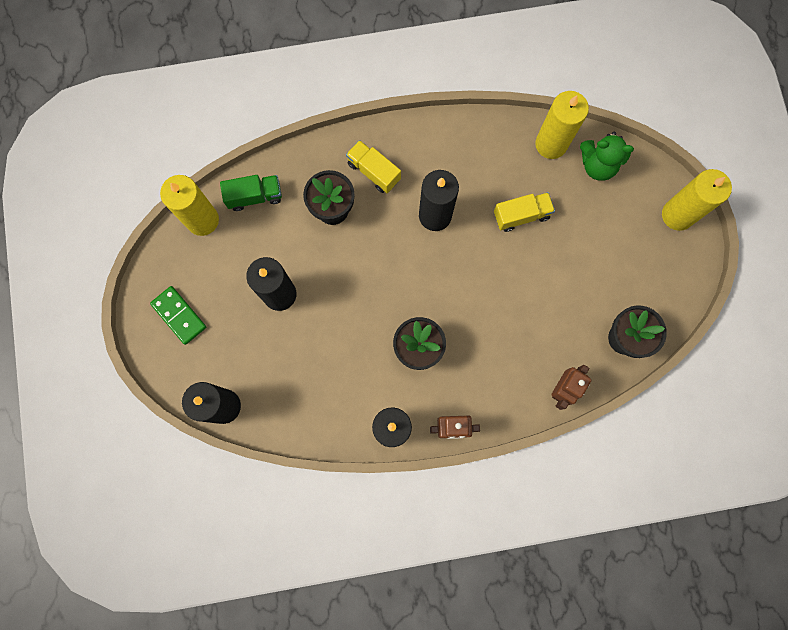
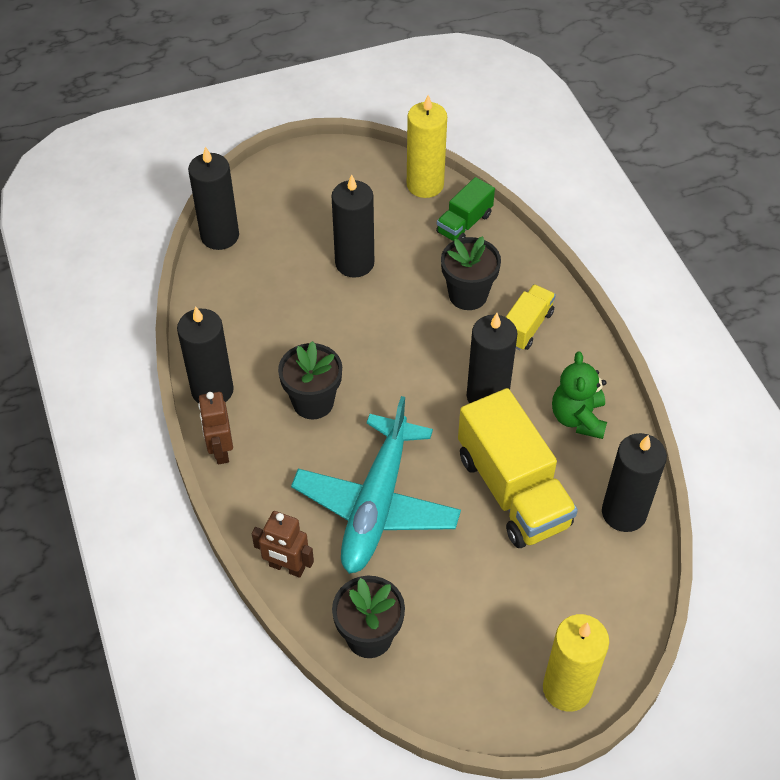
camera: 80 degrees right, 25 degrees down
green domino [150,286,206,345] -> none
green truck [220,175,282,211] -> green truck turned 60 degrees clockwise [436,177,495,241]
yellow truck [494,192,555,232] -> yellow truck [458,388,578,548], size x1.89
yellow candle [535,91,589,159] -> black candle [602,433,667,532]
green teddy bear [580,132,634,181] -> green teddy bear moved to [552,352,607,439]
none -> turquoise plane [291,396,461,574]

